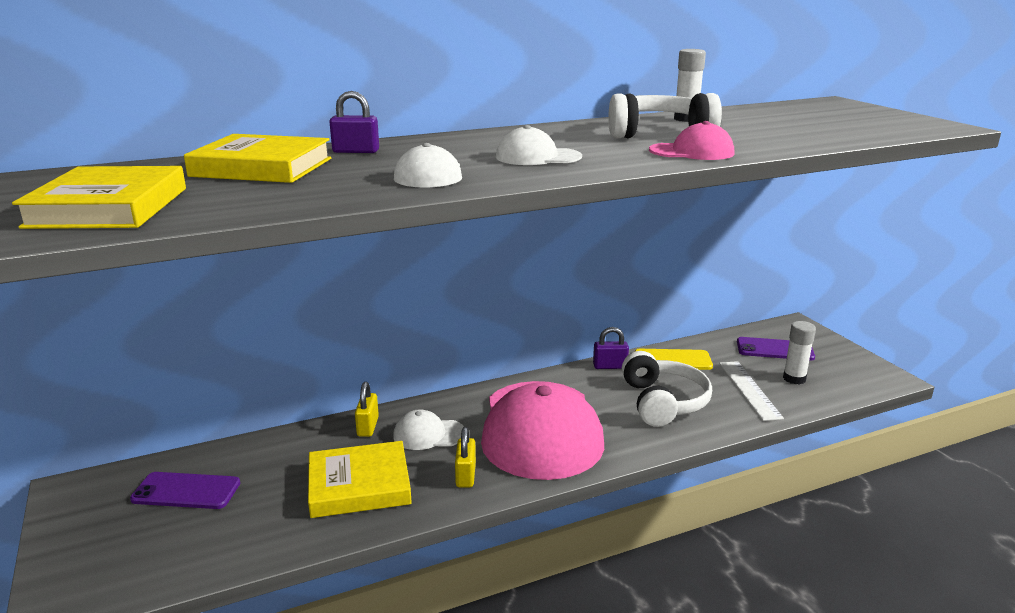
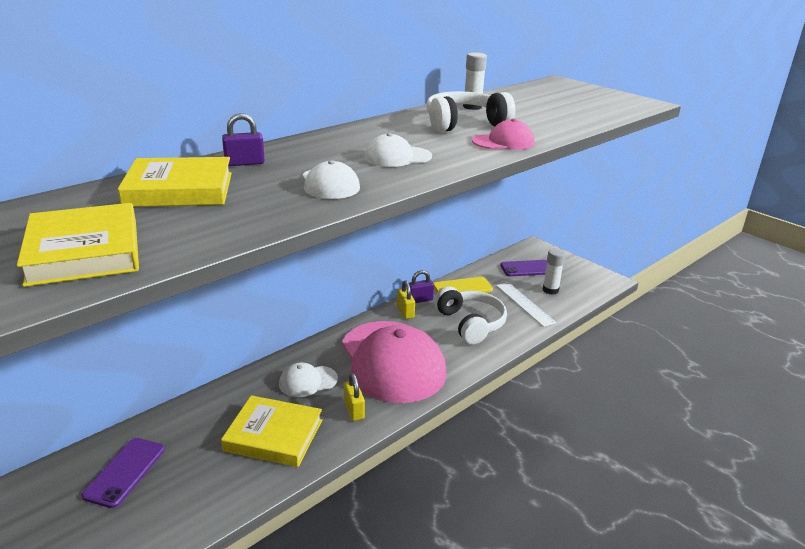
camera: 20 degrees left, 5 degrees up
purple phone [130,472,240,509] -> purple phone turned 60 degrees counterclockwise [81,438,165,508]
yellow book [308,441,412,518] -> yellow book turned 45 degrees clockwise [221,395,322,467]
yellow padlock [355,382,379,437] -> yellow padlock moved to [397,281,415,319]

